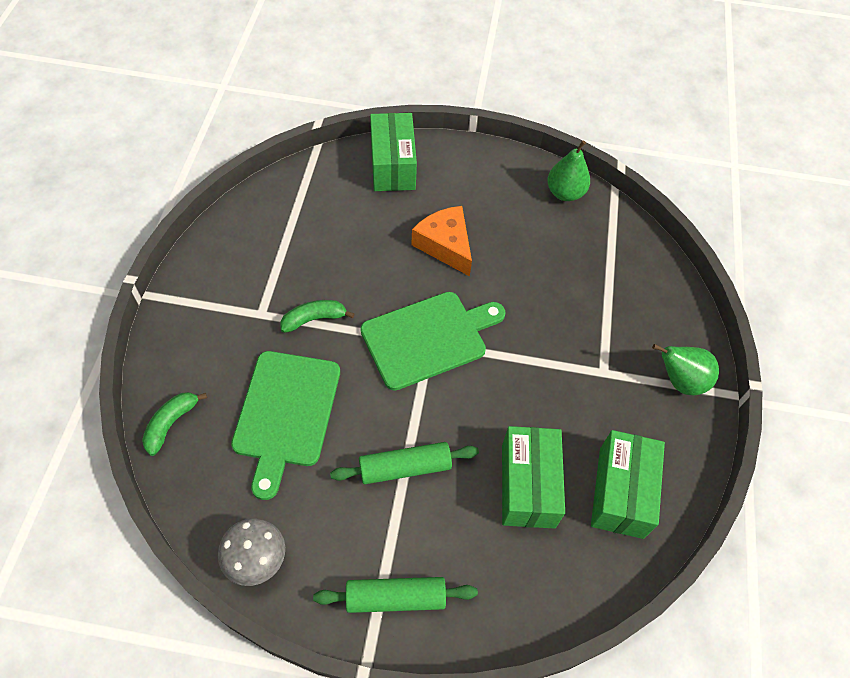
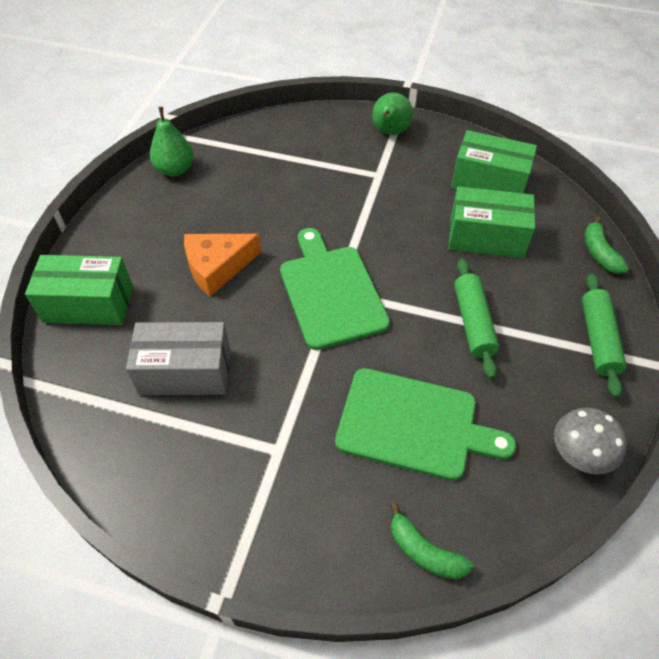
camera: 80 degrees left, 5 degrees down
green banana [280,300,355,333] -> green banana moved to [585,217,629,274]
none -> grey box [126,322,231,395]

